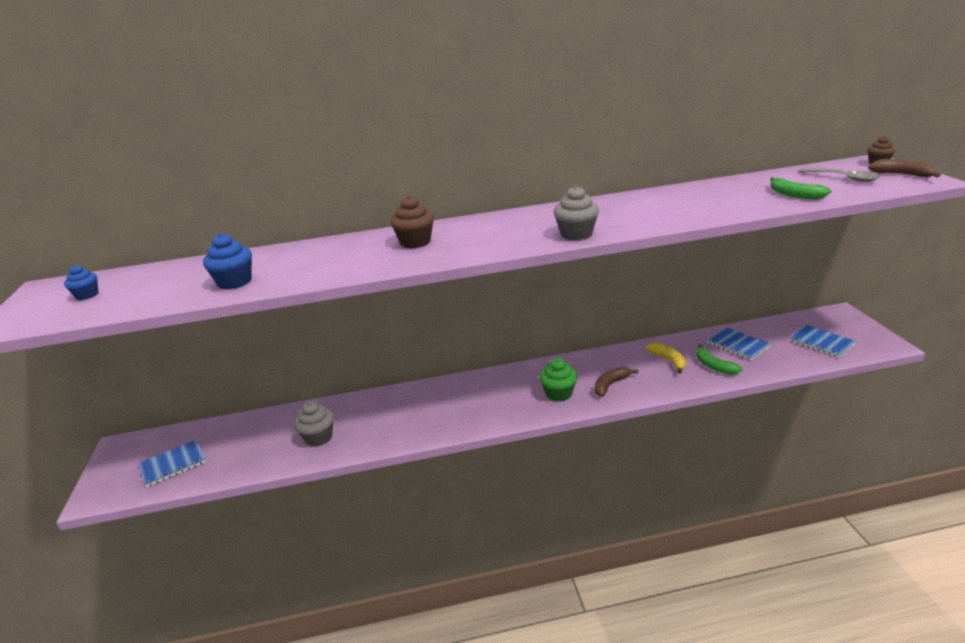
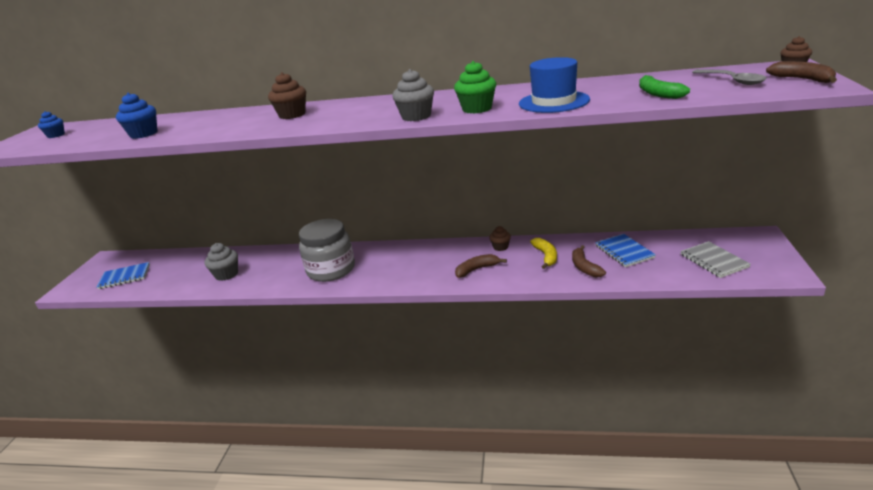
camera: 20 degrees right, 0 degrees up
green cupcake [539,358,577,402] -> green cupcake moved to [454,61,496,114]
green banana [696,344,743,375] -> brown banana [572,245,606,277]
blue notebook [789,325,856,358] -> grey notebook [680,241,751,278]
none -> grey jar [299,219,355,282]
none -> brown cupcake [489,226,511,251]
none -> blue hat [519,57,590,113]

